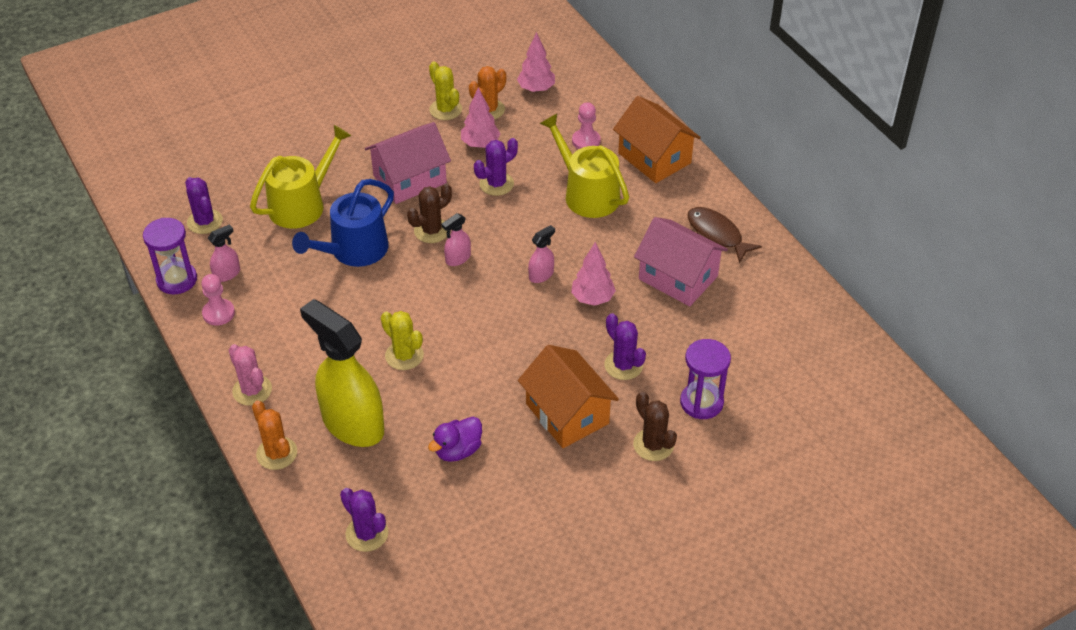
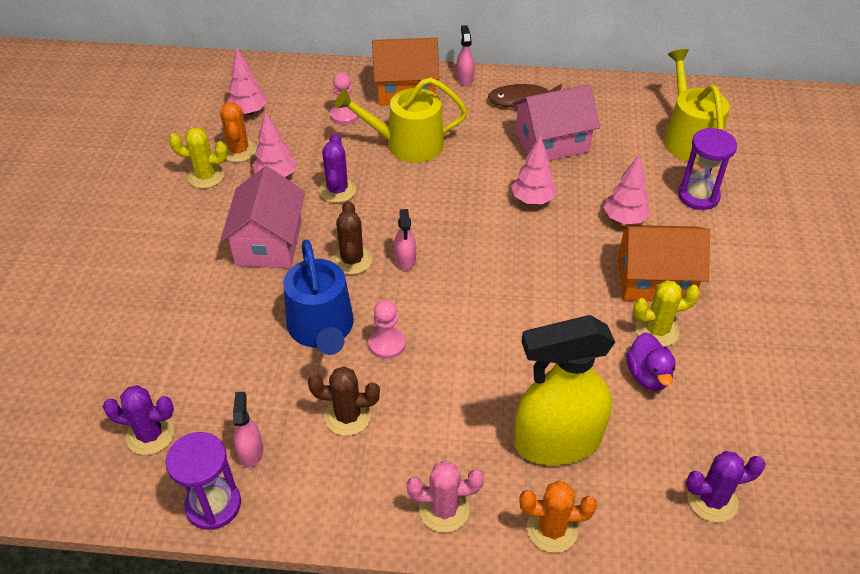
camera: 55 degrees left, 0 degrees up
pink pawn [201,274,235,326] -> pink pawn moved to [369,300,406,359]
yellow watering can [250,125,351,229] -> yellow watering can moved to [664,49,729,162]
yellow cactus [381,311,424,370] -> yellow cactus moved to [633,280,700,347]
pink spray bottle [528,225,555,283] -> pink spray bottle moved to [456,25,475,86]
purple cactus [605,313,646,380] -> pink tree [604,155,650,224]
brown cactus [633,392,677,461] -> brown cactus moved to [308,366,380,436]

